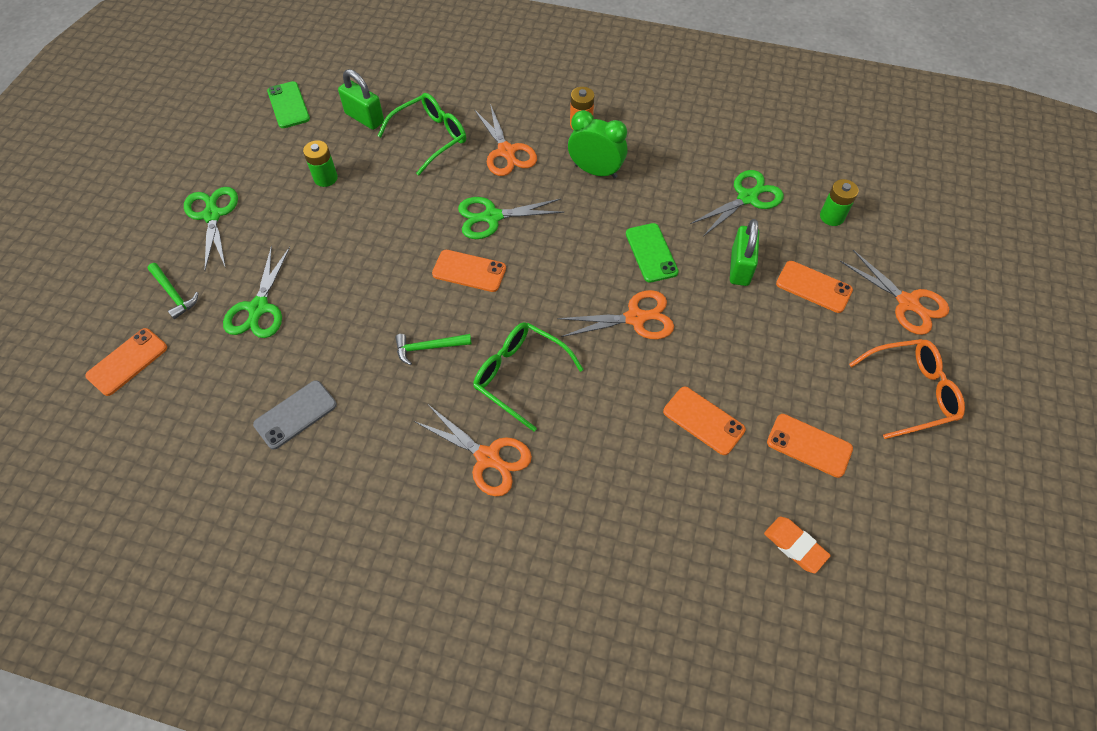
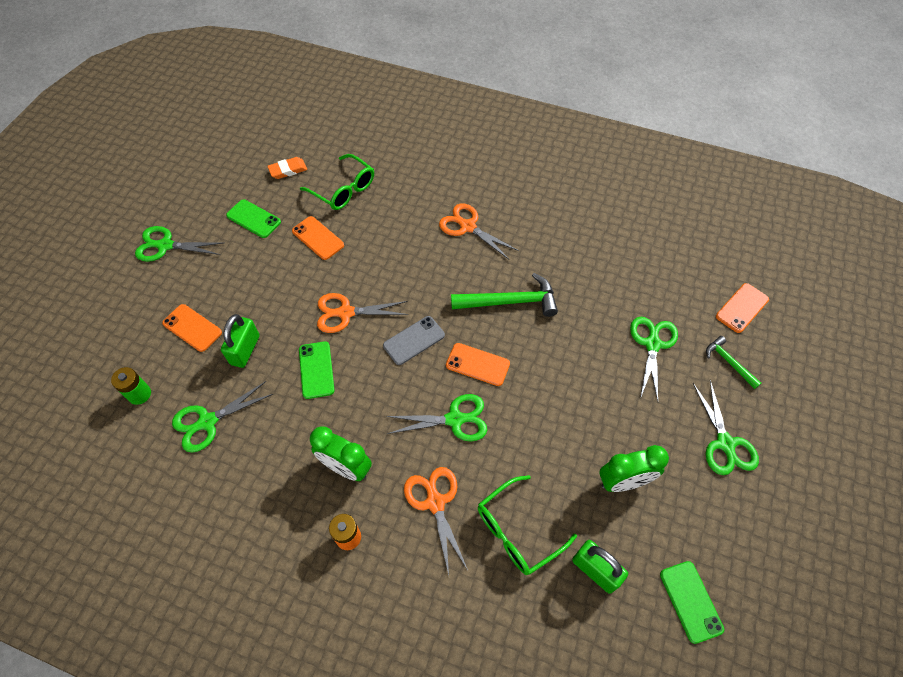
camera: 175 degrees left, 0 degrees up
grey phone [253,380,337,450] -> grey phone moved to [383,316,445,365]
green battery [303,140,338,187] -> green clock [600,445,669,492]
green hammer [395,334,472,365] -> green hammer [451,273,558,317], size x1.79
green glasses [473,322,584,432] -> green glasses moved to [300,154,374,210]
orange eraser [764,517,831,573] -> orange eraser turned 75 degrees counterclockwise [267,157,307,179]
orange phone [767,414,853,478] -> green phone [226,199,281,238]
orange scissors [840,250,949,335] -> none
orange glasses [849,339,965,439] -> green scissors [135,226,223,262]

